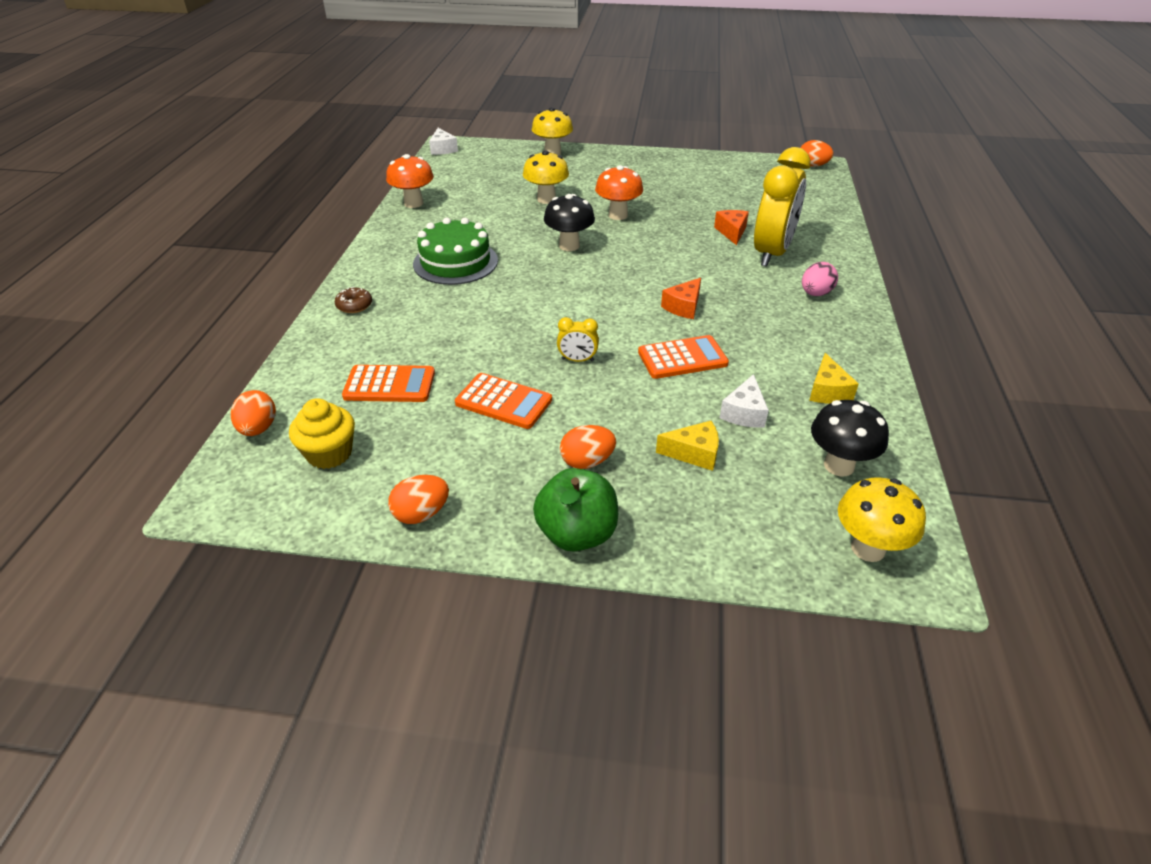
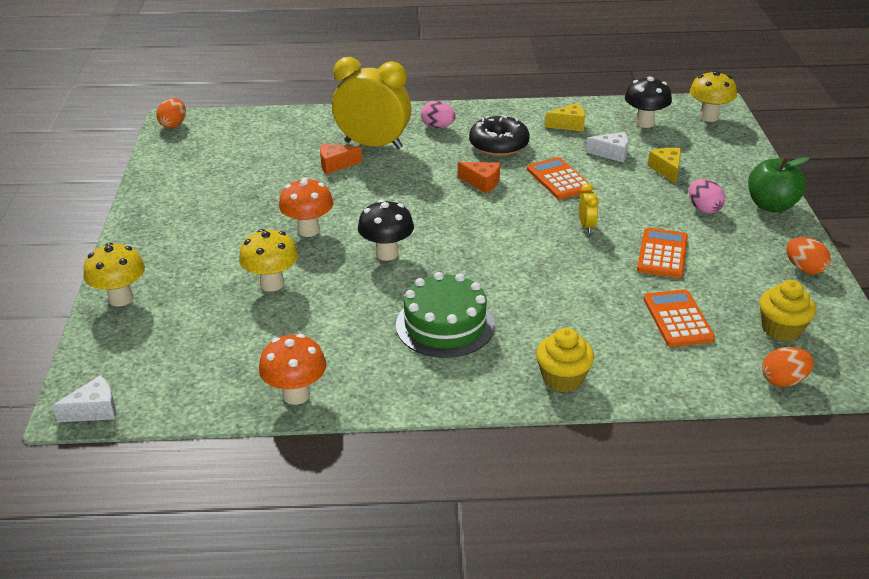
camera: 100 degrees left, 5 degrees down
brown donut [335,287,372,313] -> yellow cupcake [536,328,594,392]
orange egg [560,425,616,469] -> pink egg [689,179,725,214]
none -> black donut [469,115,530,156]

